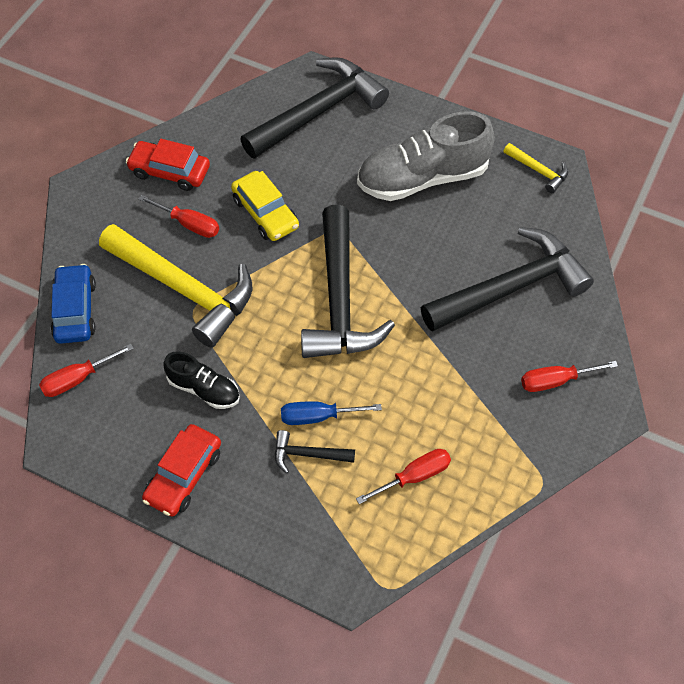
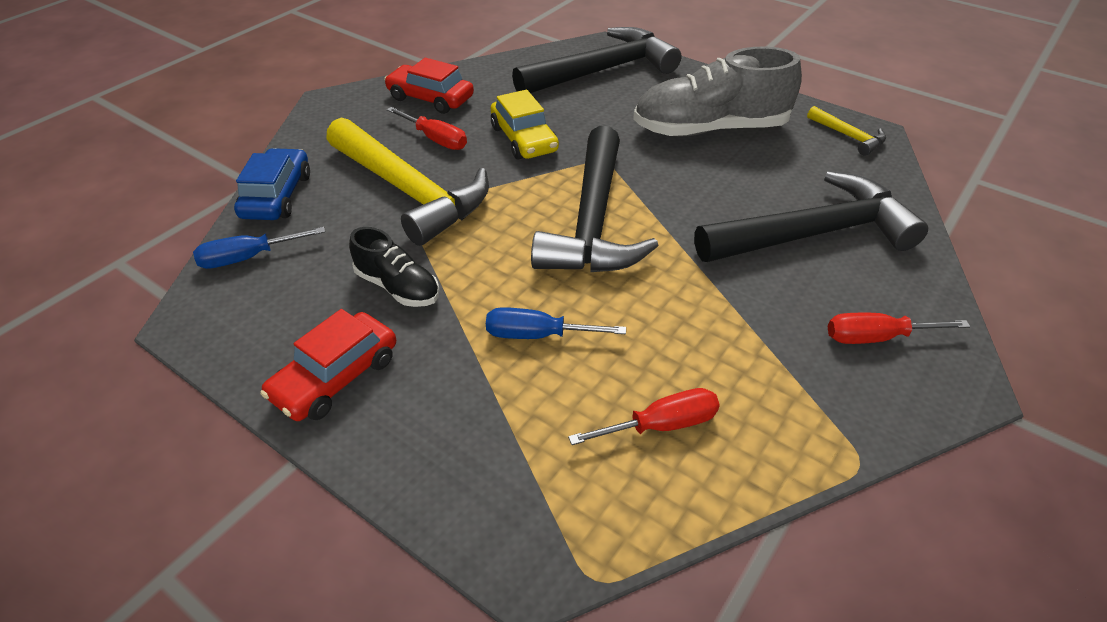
camera: 10 degrees right, 15 degrees down
red screwdriver [39,344,134,397] -> blue screwdriver [193,227,325,269]
black hammer [275,430,355,474] -> none

